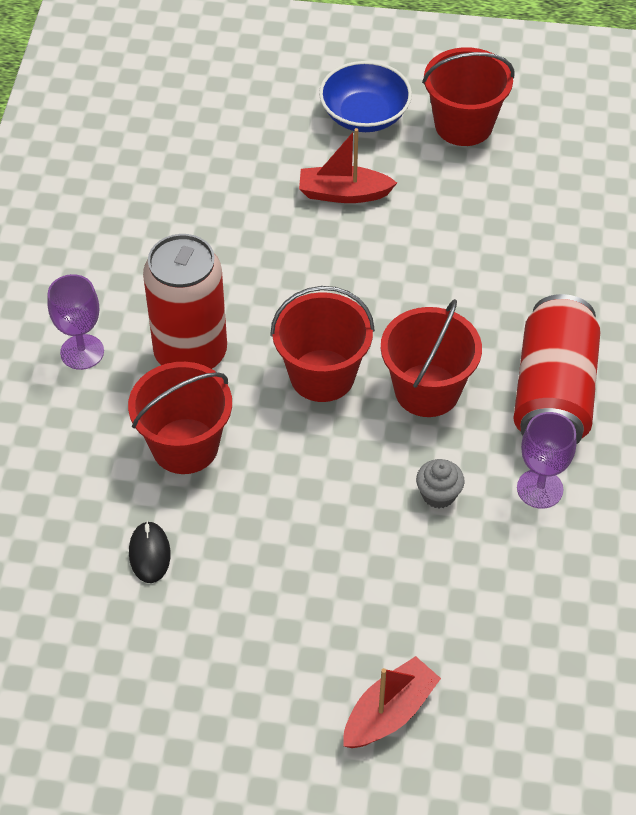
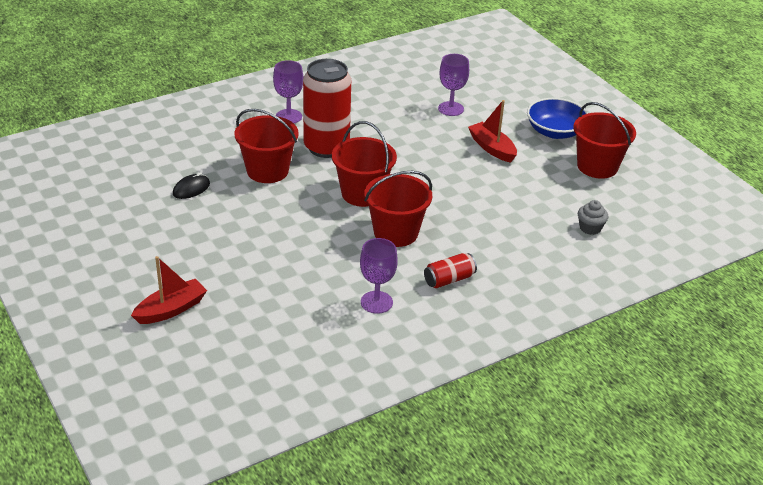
camera: 50 degrees right, 15 degrees down
red boat [343,656,441,748] -> red boat turned 45 degrees counterclockwise [131,256,207,324]
grey cupcake [416,459,465,509] -> grey cupcake moved to [578,200,608,235]
red can [513,294,601,445] -> red can [424,253,477,288], size x0.47
none -> purple goblet [438,54,469,116]

